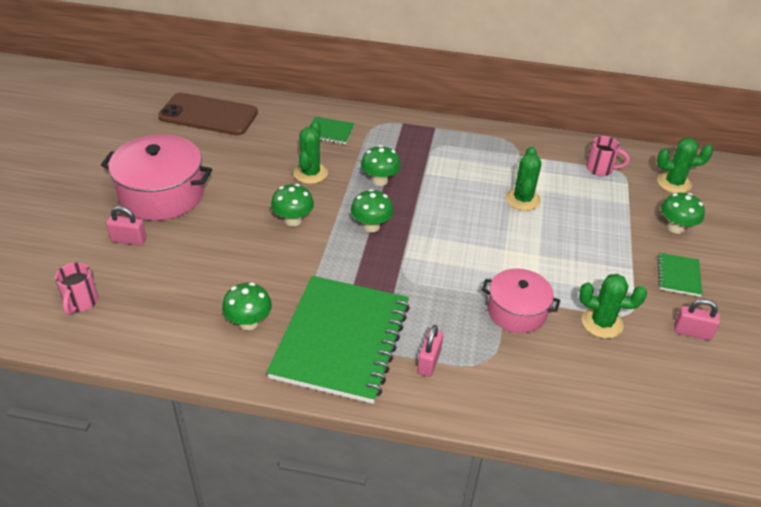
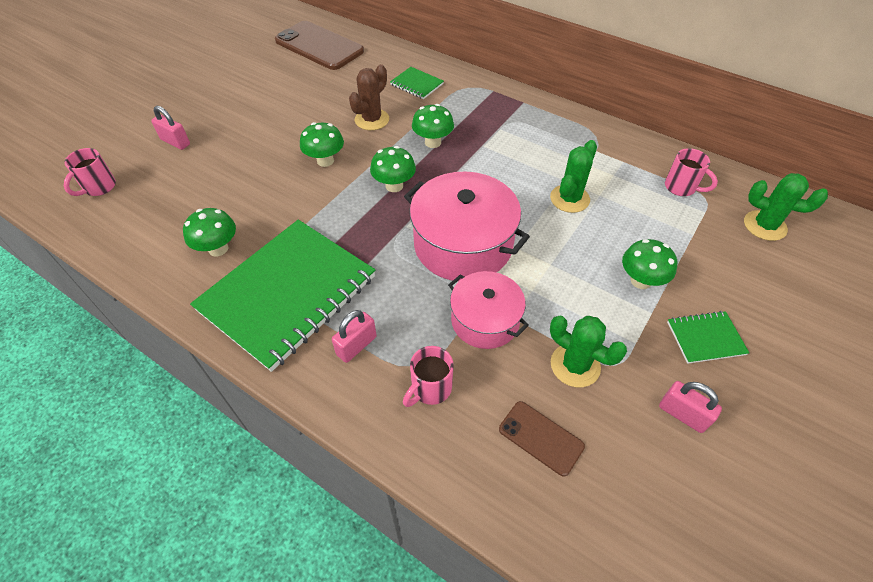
camera: 25 degrees right, 10 degrees up
pink pot [101,134,212,221] -> pink pot moved to [404,172,530,281]
green cactus [293,121,328,184] -> brown cactus [349,64,389,130]
green notebook [657,253,702,297] -> green notebook turned 45 degrees clockwise [667,311,749,364]
green mushroom [661,193,705,234] -> green mushroom moved to [622,239,677,289]
none -> pink mug [403,346,454,407]
none -> brown phone [499,401,585,477]

